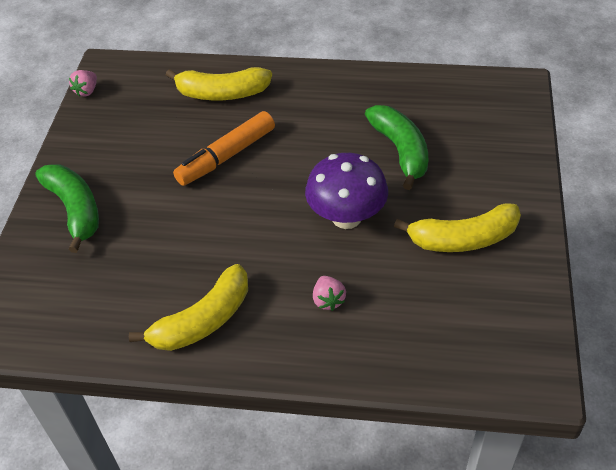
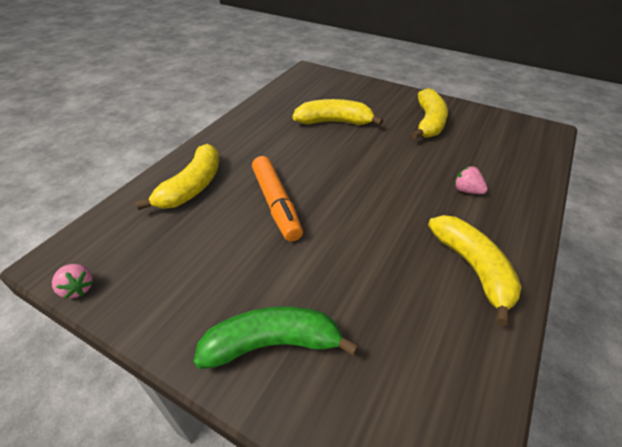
camera: 70 degrees left, 5 degrees down
purple mushroom [305,153,388,229] -> none
pink strawberry [313,276,346,311] -> pink strawberry turned 150 degrees counterclockwise [455,166,488,194]
green banana [365,105,428,190] -> yellow banana [292,99,383,126]

